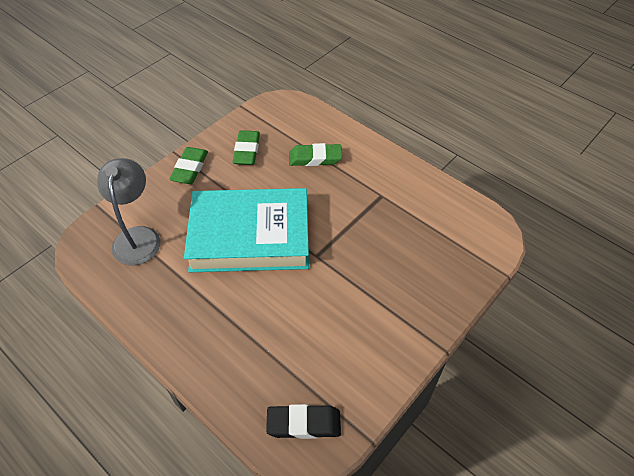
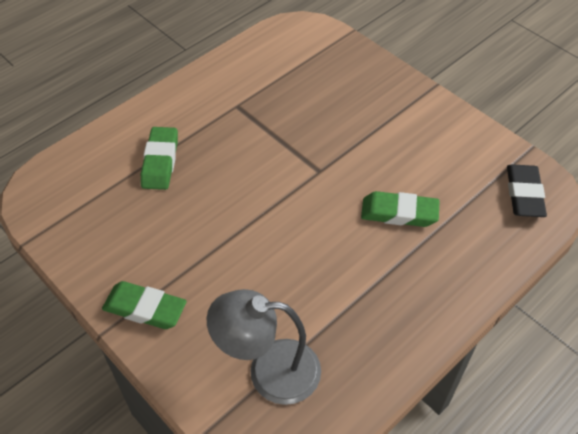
camera: 85 degrees left, 0 degrees up
turquoise book [184,188,309,272] -> none
green eraser [233,130,260,165] -> green eraser moved to [361,191,439,227]

